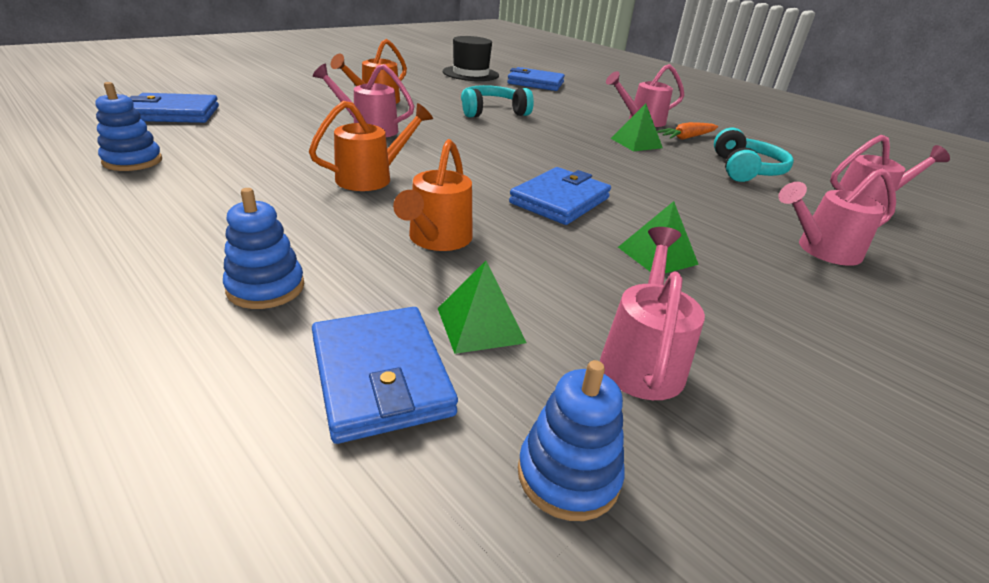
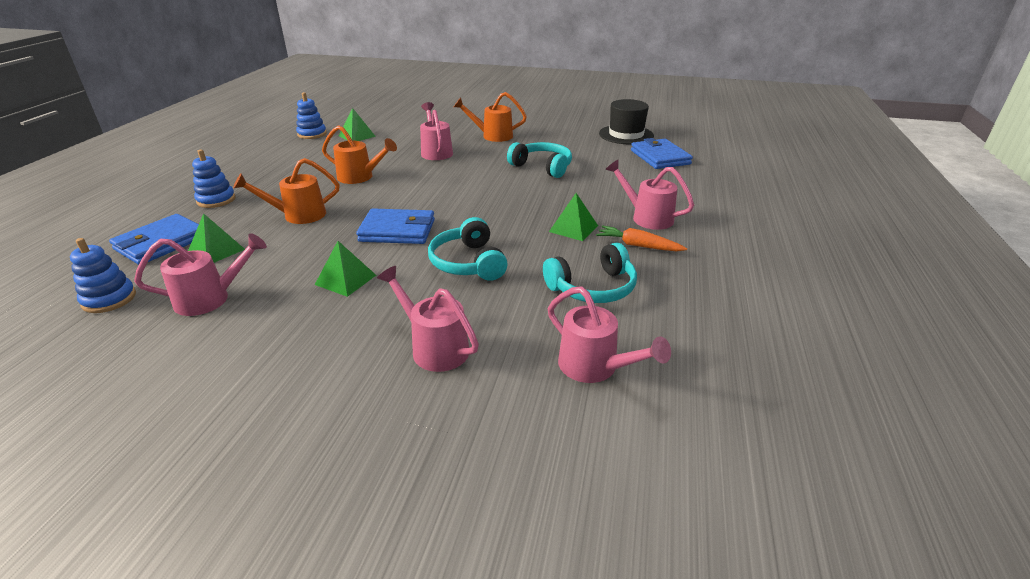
camera: 60 degrees right, 0 degrees up
blue wallet [130,93,219,123] -> none
none -> green pyramid [339,108,376,141]
none -> turquoise headphones [428,217,508,281]

